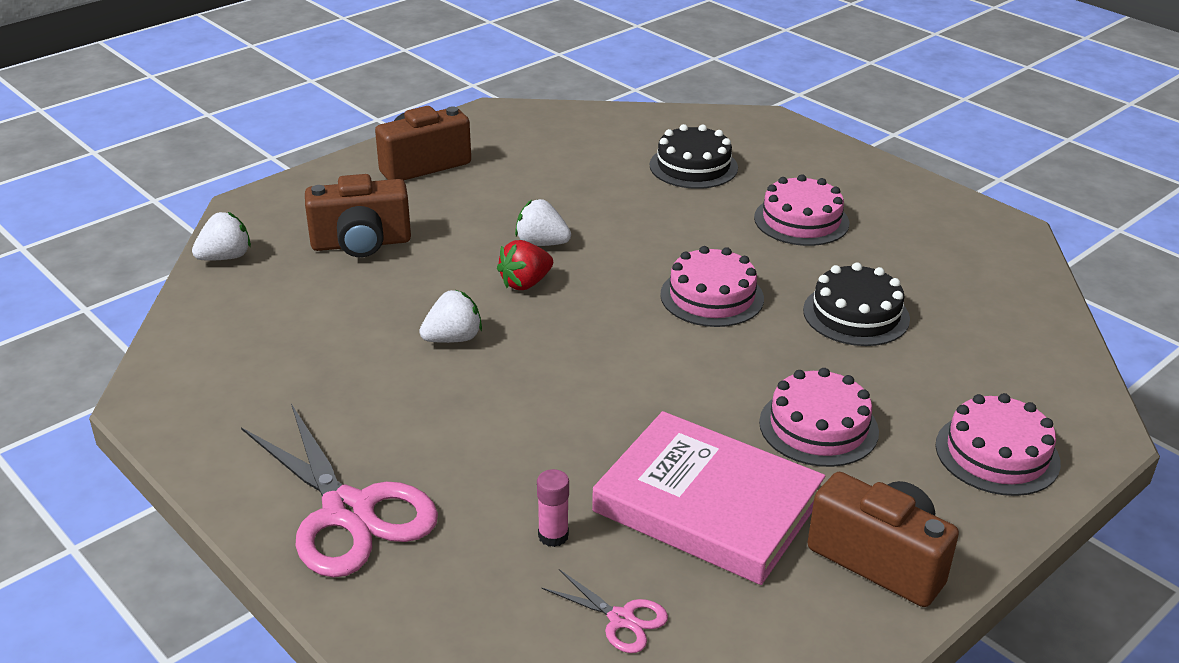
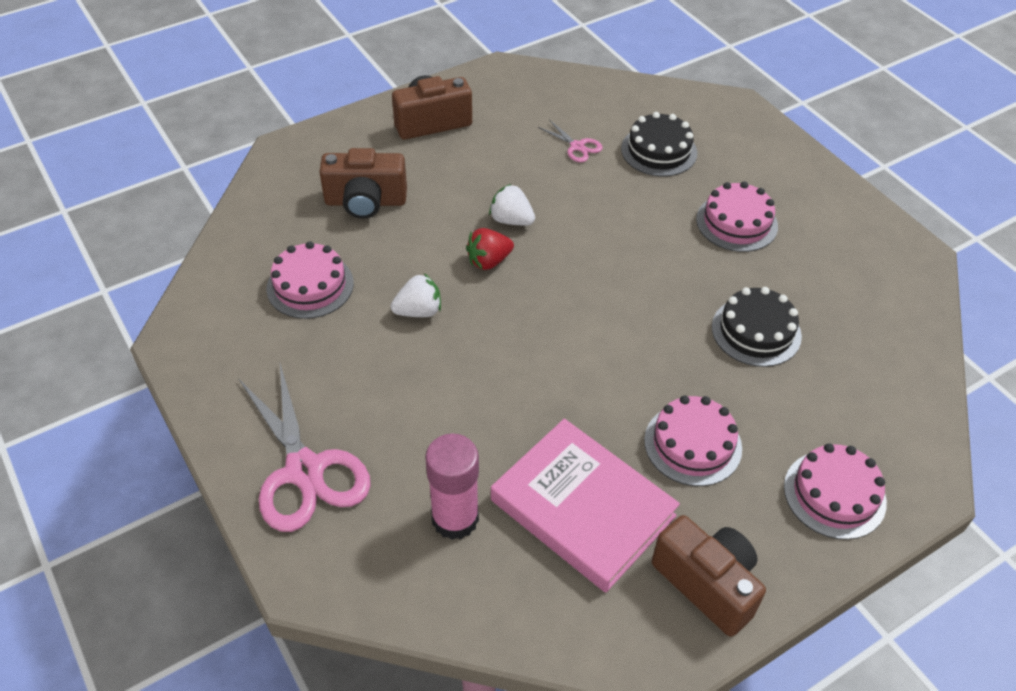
camera: 10 degrees right, 15 degrees up
white strawberry [192,212,251,261] -> none
pink glue stick [537,469,569,547] -> pink glue stick [425,434,479,540], size x1.97
pink scissors [541,569,668,653] -> pink scissors moved to [538,120,603,162]
pink cake [660,246,764,327] -> pink cake moved to [266,241,354,319]

